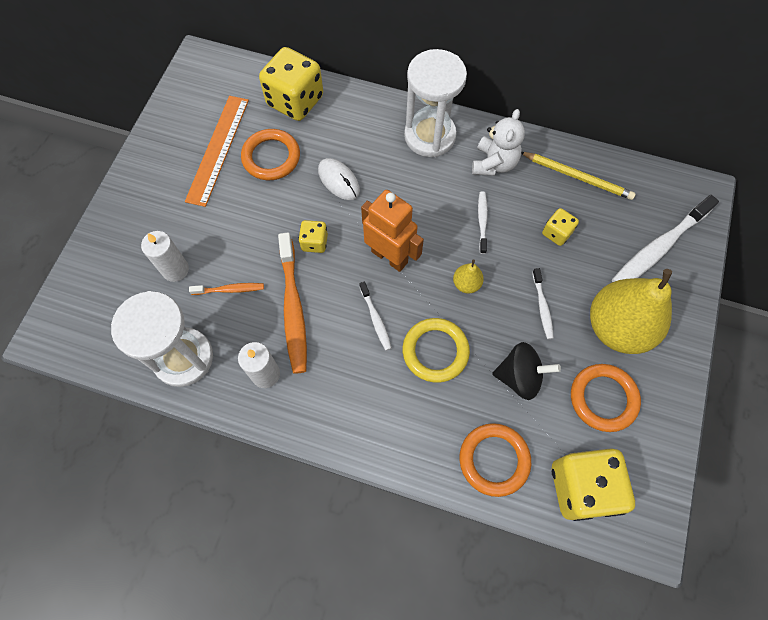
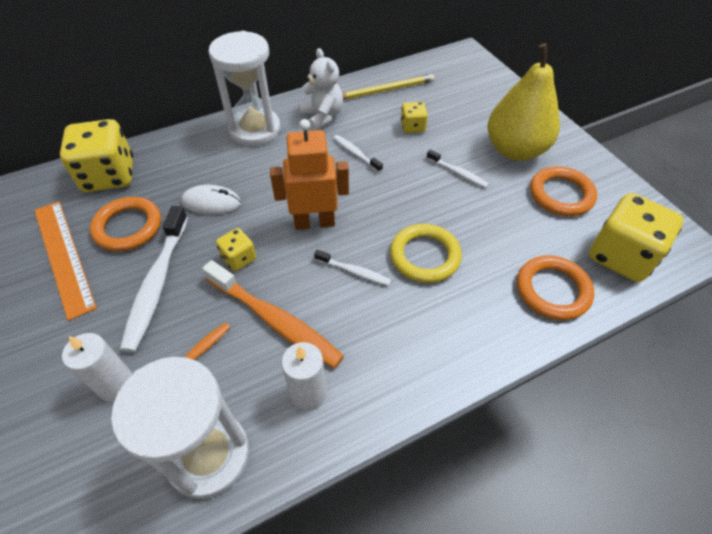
camera: 45 degrees left, 15 degrees down
yellow pear [453,259,484,293] -> none
black spinning top [492,342,561,400] -> none
white toothbrush [612,195,719,282] -> white toothbrush moved to [120,206,188,353]

